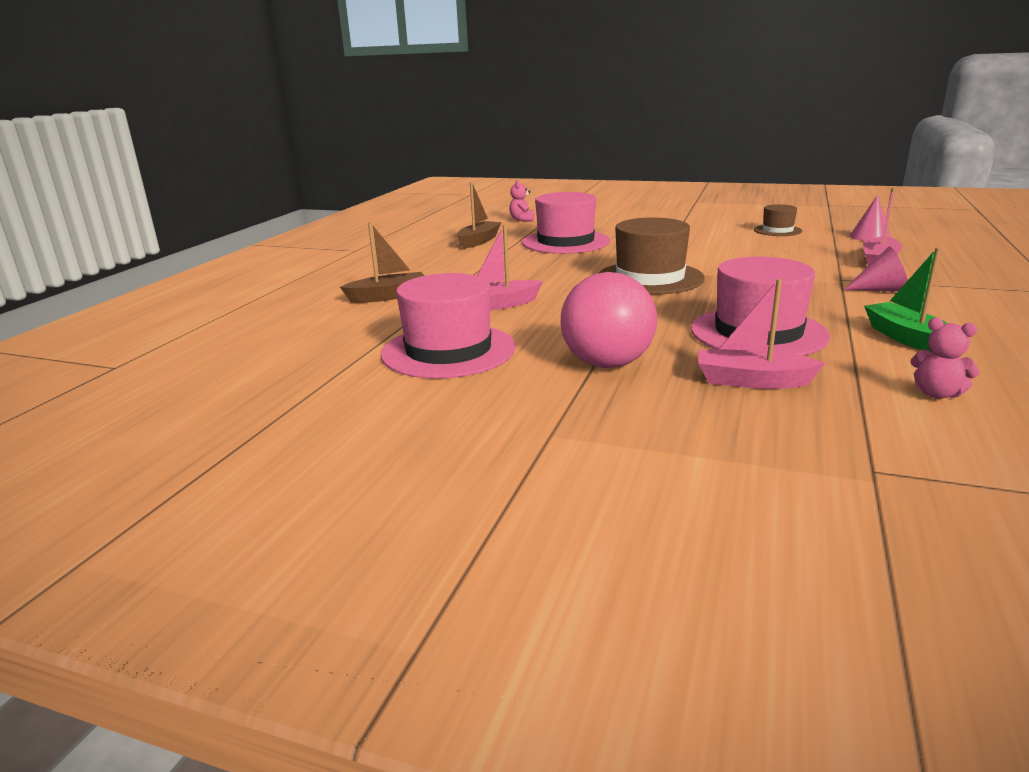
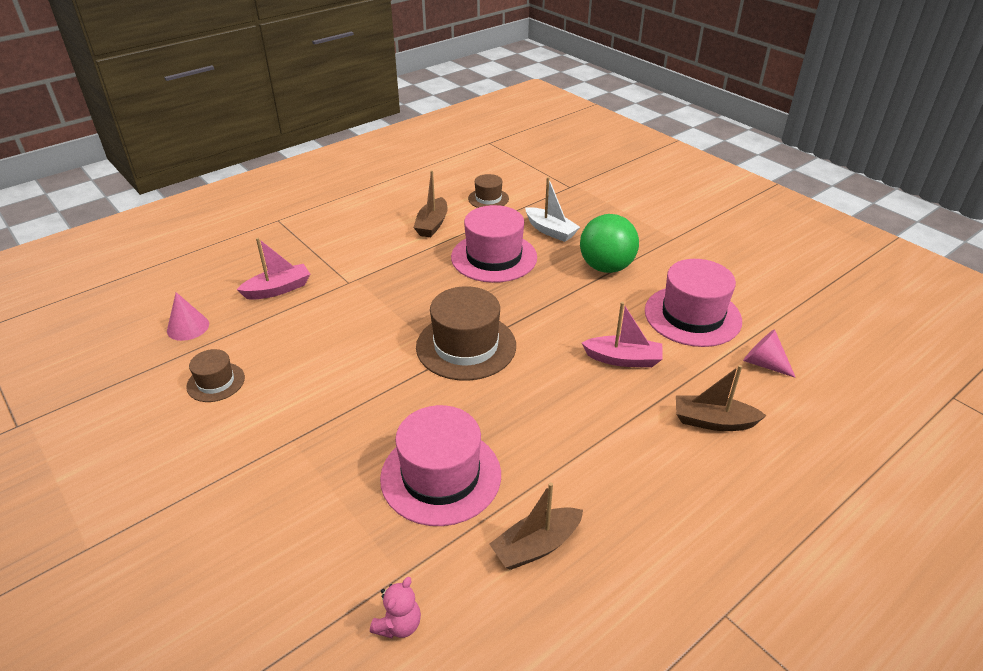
camera: 150 degrees left, 15 degrees up
pink ball [561,272,657,368] -> green ball [580,214,639,273]
pink boat [698,279,825,389] -> white boat [525,177,580,242]
pink cone [844,246,908,292] -> pink cone moved to [743,329,796,378]
green boat [864,248,947,353] -> brown boat [414,170,448,237]
pink teddy bear [910,318,980,399] -> brown hat [468,174,509,208]

